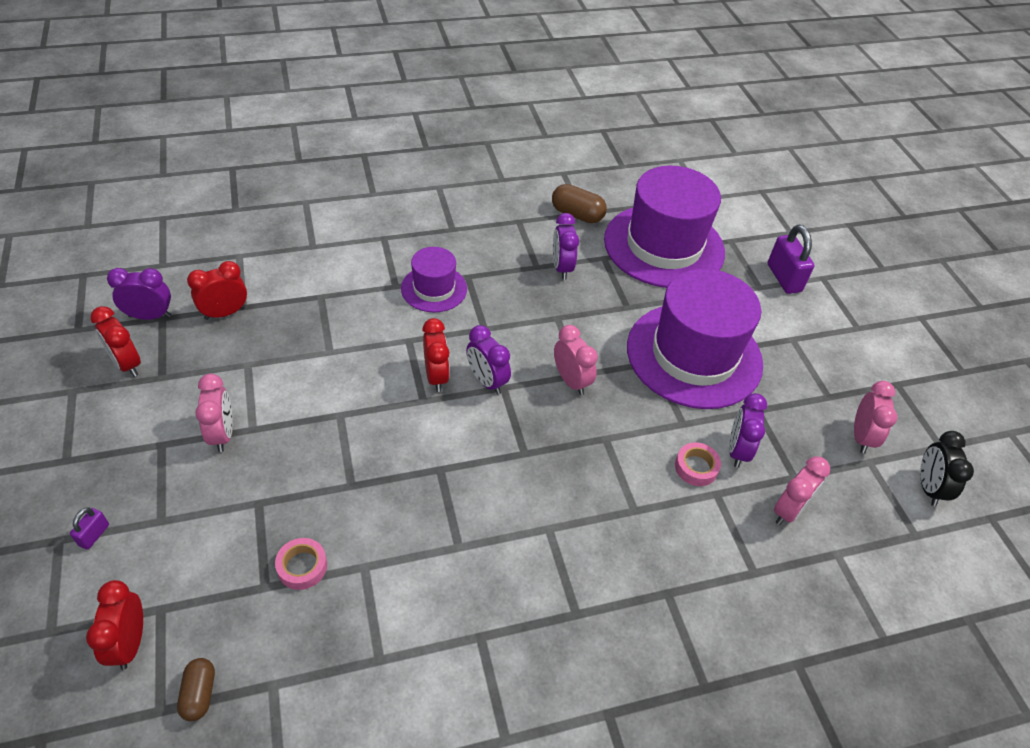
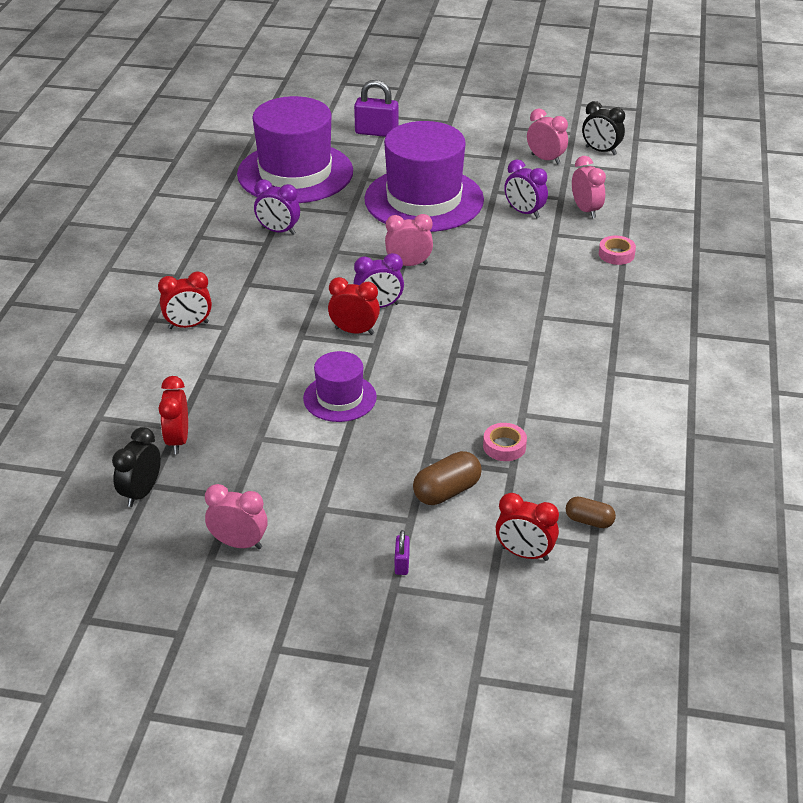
camera: 60 degrees left, 10 degrees down
purple padlock [70,507,109,550] -> purple padlock turned 45 degrees clockwise [395,530,410,575]
red clock [90,306,141,377] -> red clock moved to [158,271,212,329]
purple clock [107,268,171,320] -> black clock [112,427,161,507]
pink clock [195,374,233,452] -> pink clock moved to [205,484,268,549]
purple hat [401,247,467,313] -> purple hat moved to [303,351,377,422]
brown capsule [552,184,607,223] -> brown capsule moved to [413,451,482,505]
pink tape [675,442,721,486] -> pink tape moved to [599,236,636,265]

